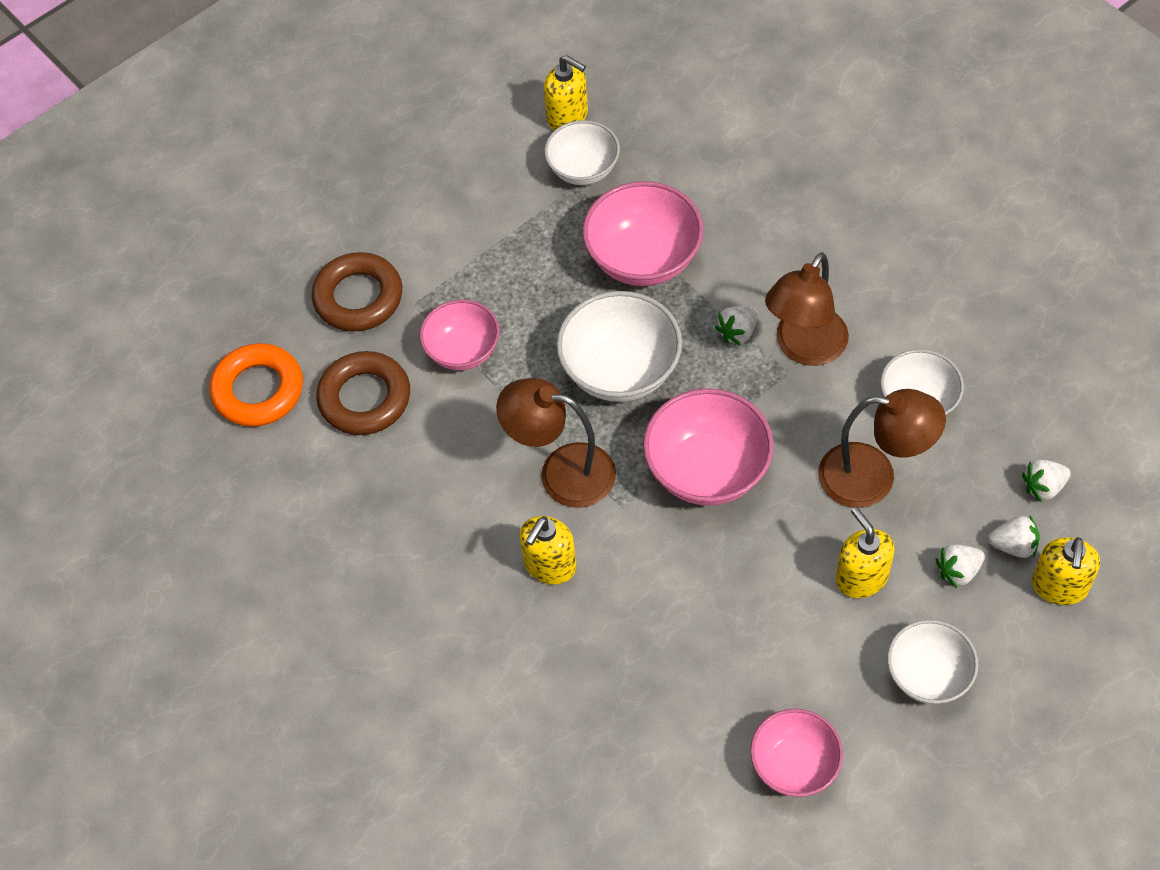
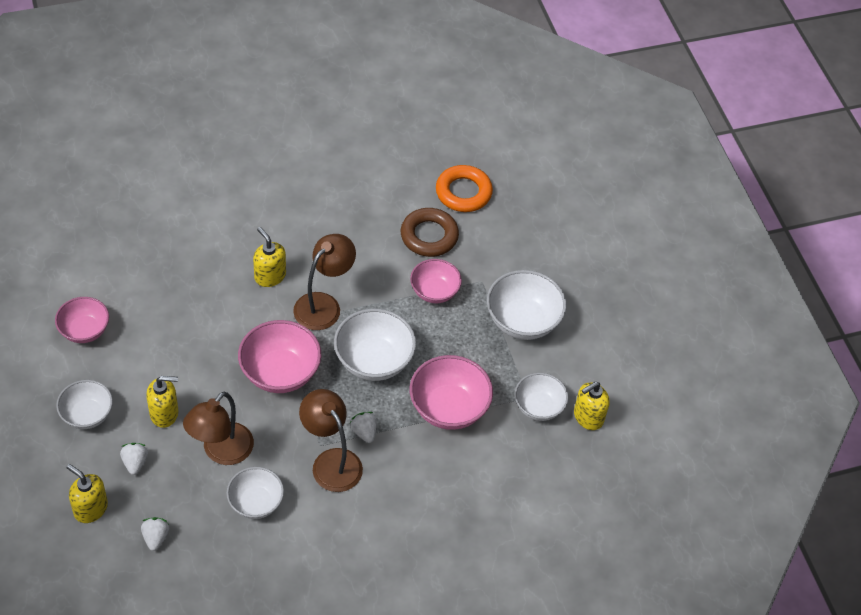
camera: 105 degrees right, 5 degrees down
brown ring [312,252,402,332] -> none
white strawberry [988,516,1040,558] -> none
none -> white bowl [487,270,567,340]

